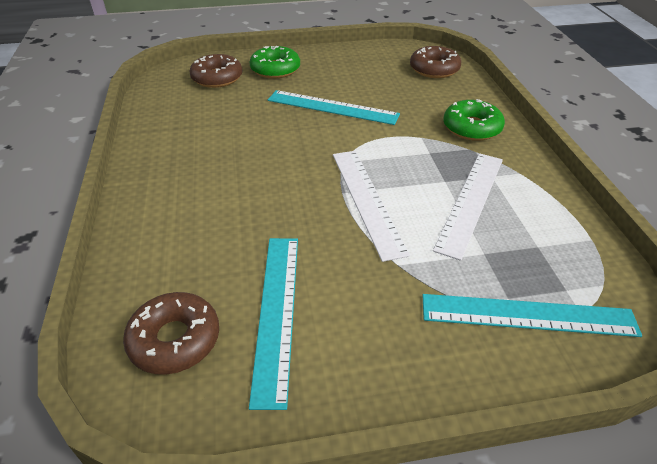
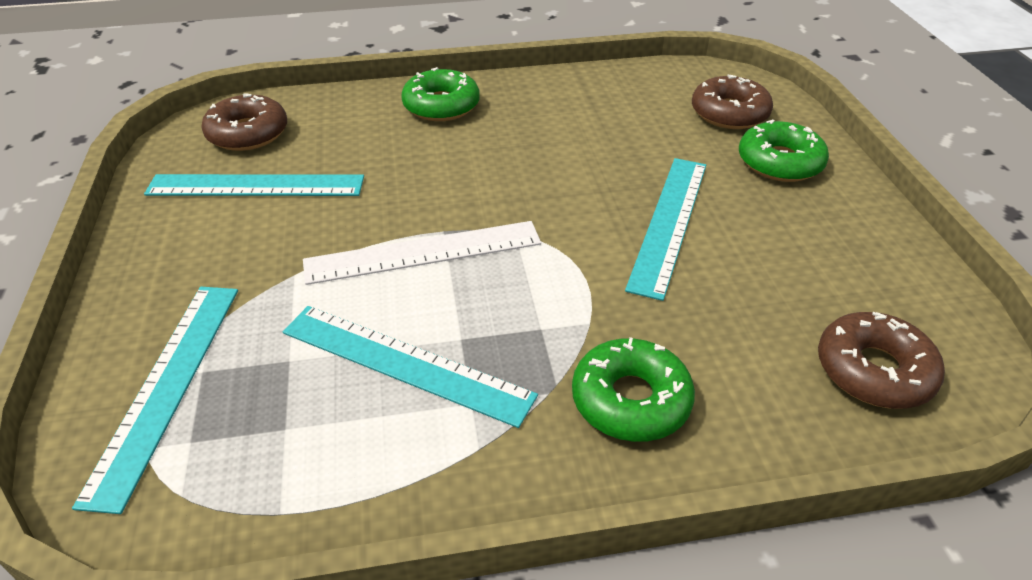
camera: 90 degrees right, 0 degrees up
white ruler [433,153,503,261] -> turquoise ruler [283,306,538,428]
none -> green donut [401,67,480,121]

